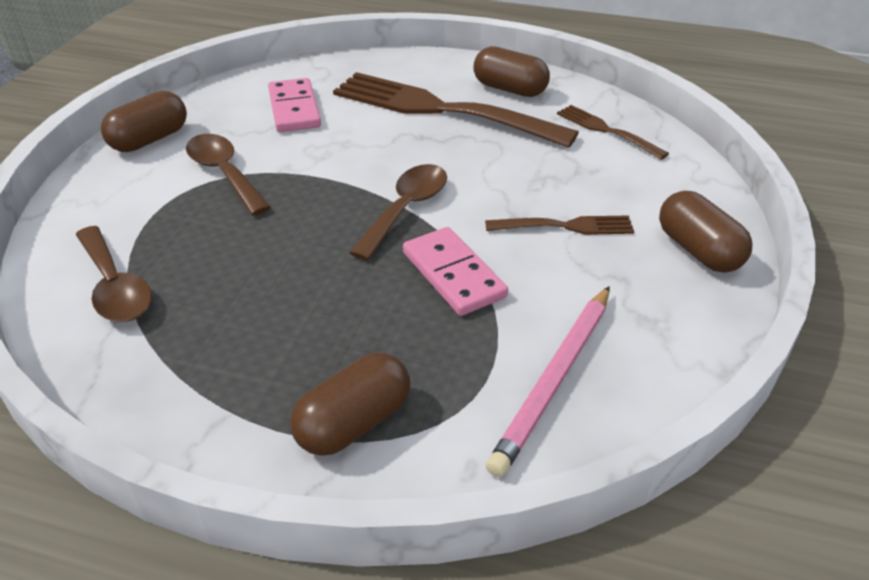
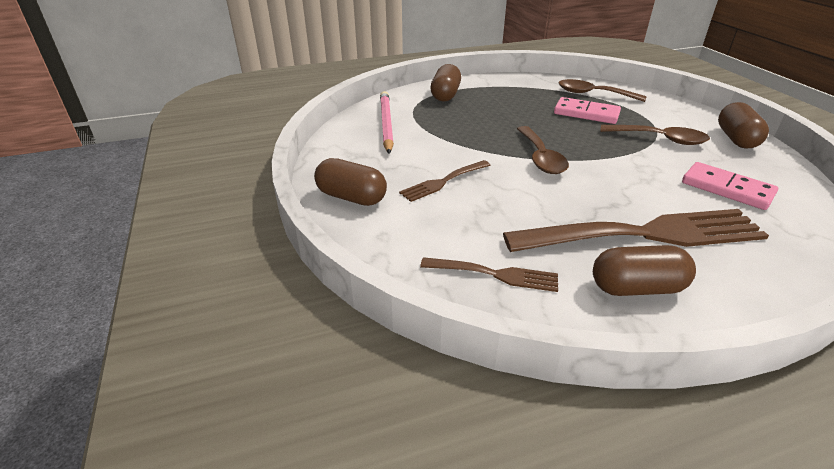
camera: 145 degrees right, 5 degrees down
pink domino [403,227,508,316] -> pink domino moved to [554,97,621,124]

